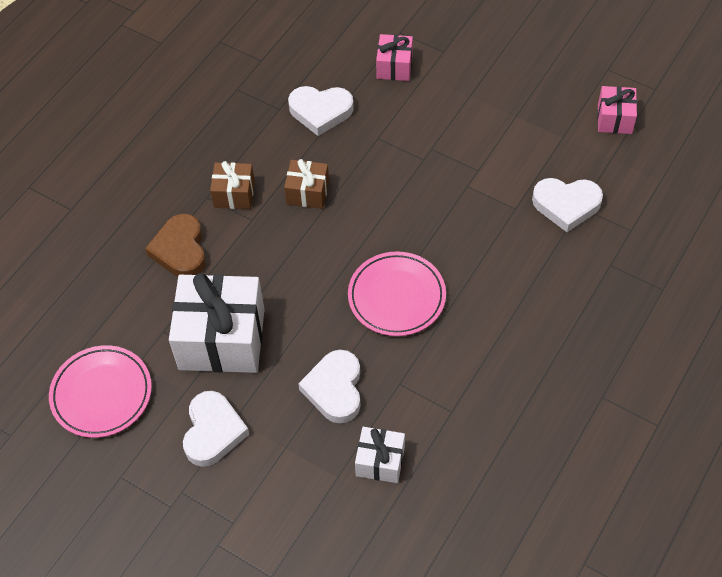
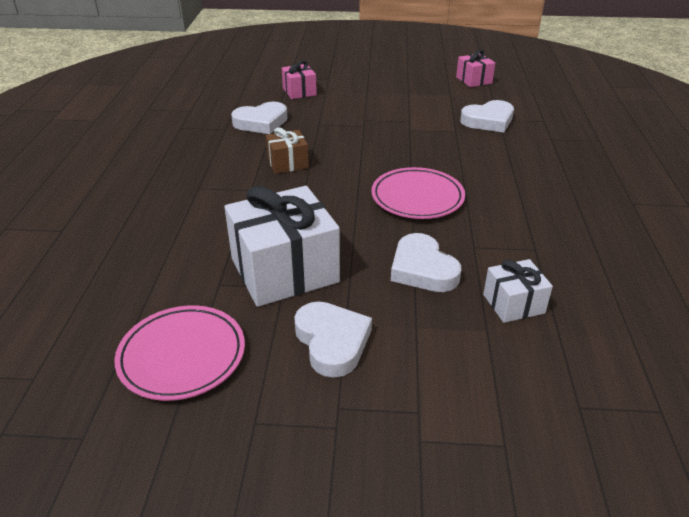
camera: 30 degrees left, 20 degrees down
brown heart [145,214,206,277] -> none
brown gift [210,161,255,209] -> none

